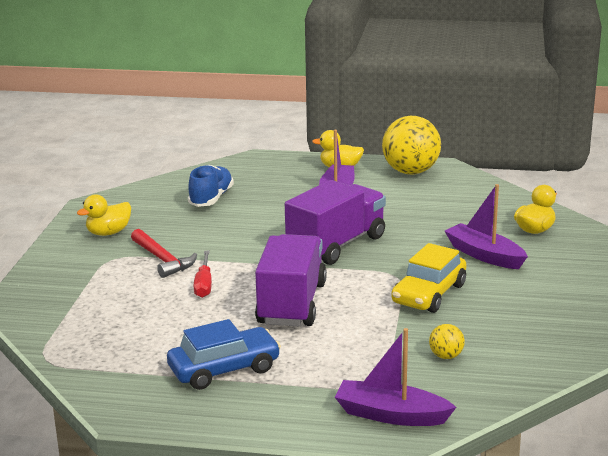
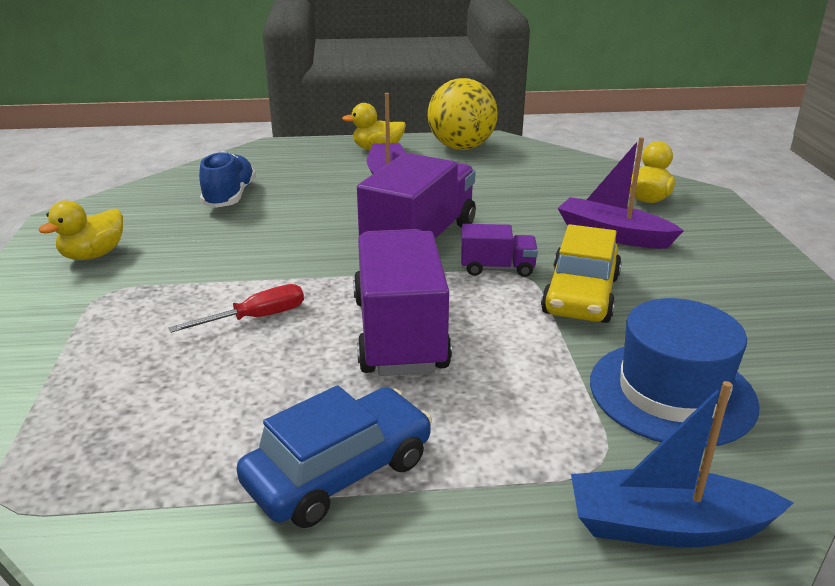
camera: 15 degrees left, 5 degrees up
red hammer [131,229,197,278] -> none
red screwdriver [194,251,212,298] -> red screwdriver turned 105 degrees counterclockwise [169,284,304,333]
purple boat [335,328,456,426] -> blue boat [571,381,794,547]
yellow ball [429,324,465,359] -> blue hat [590,298,760,447]
none -> purple truck [461,224,538,277]

